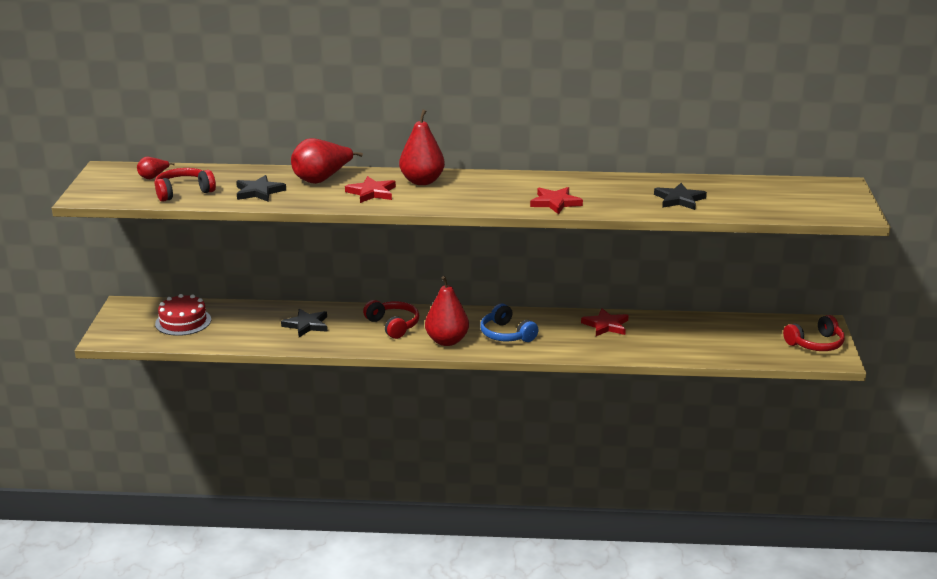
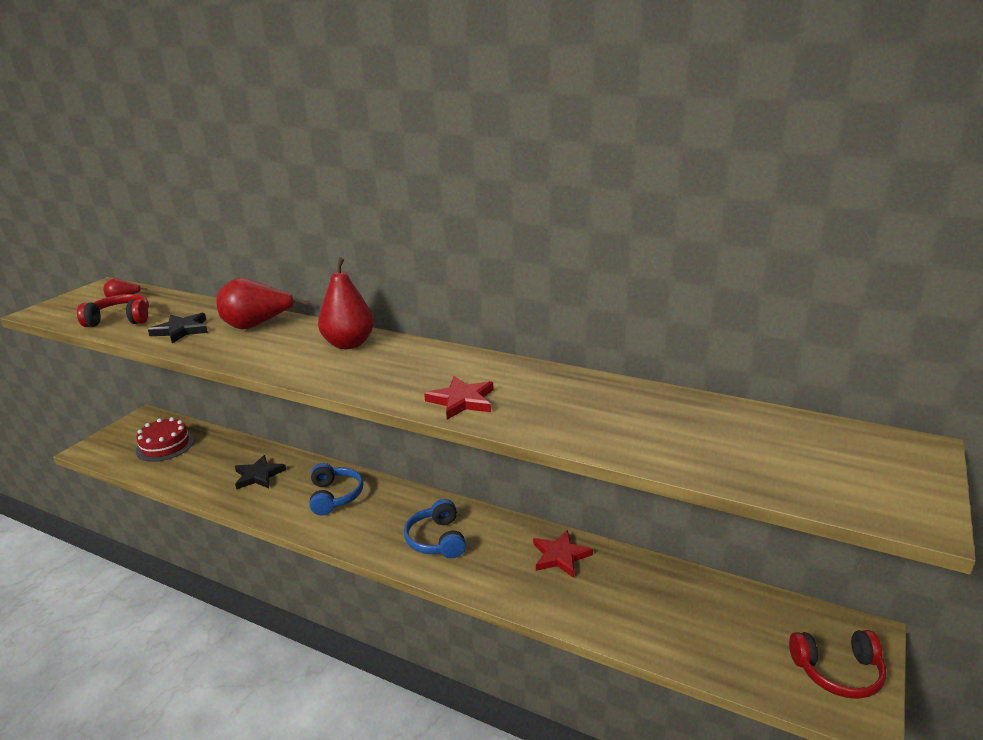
camera: 25 degrees right, 0 degrees up
red star [345,176,396,203] -> none
red headphones [363,300,419,339] -> blue headphones [310,463,363,515]
red pear [425,276,469,346] -> none
black star [654,183,707,210] -> none

